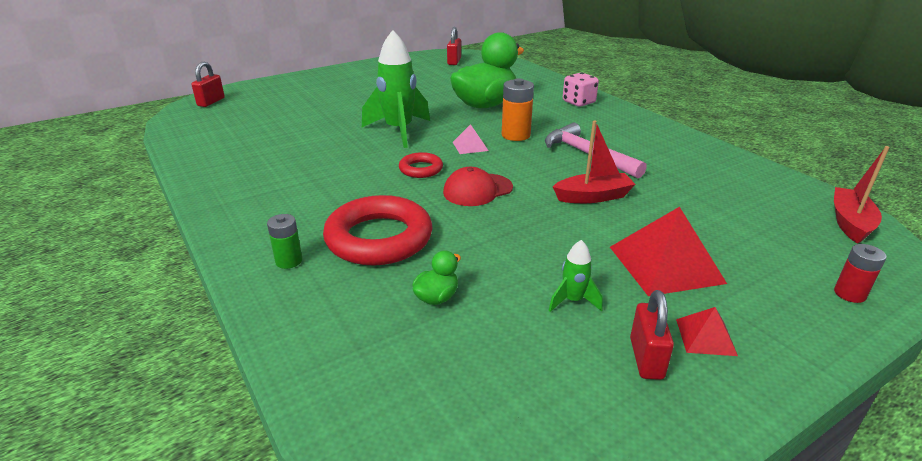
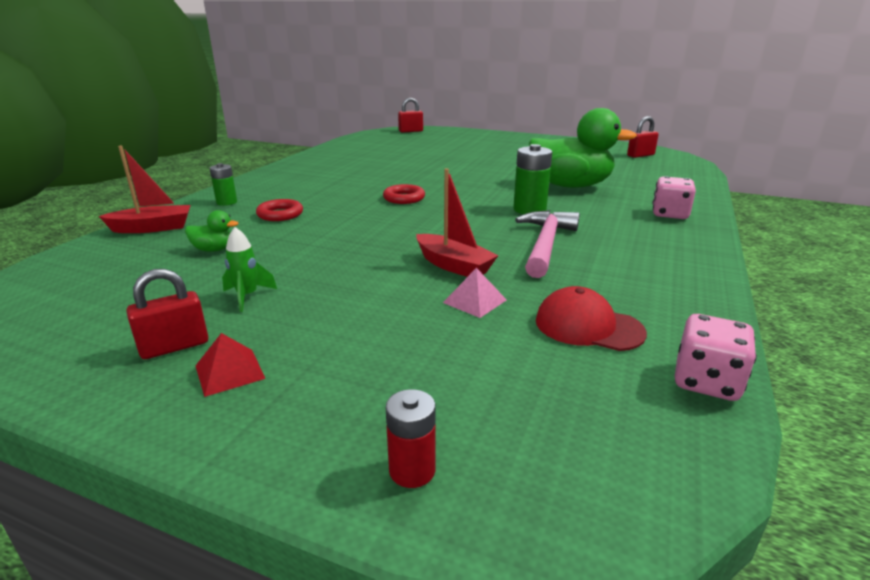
camera: 55 degrees right, 5 degrees down
red ring [323,195,433,266] -> red ring [256,199,303,221], size x0.50
green rocket [362,30,430,148] -> none
red cap [443,167,513,206] -> red cap moved to [536,286,647,351]
pink pyramid [453,124,488,154] -> pink pyramid moved to [443,268,507,318]
orange battery [502,78,534,141] -> green battery [513,144,552,214]
red pyramid [610,207,727,296] -> none
red boat [834,146,890,244] -> red boat moved to [99,146,191,233]
none -> pink dice [675,314,757,401]

